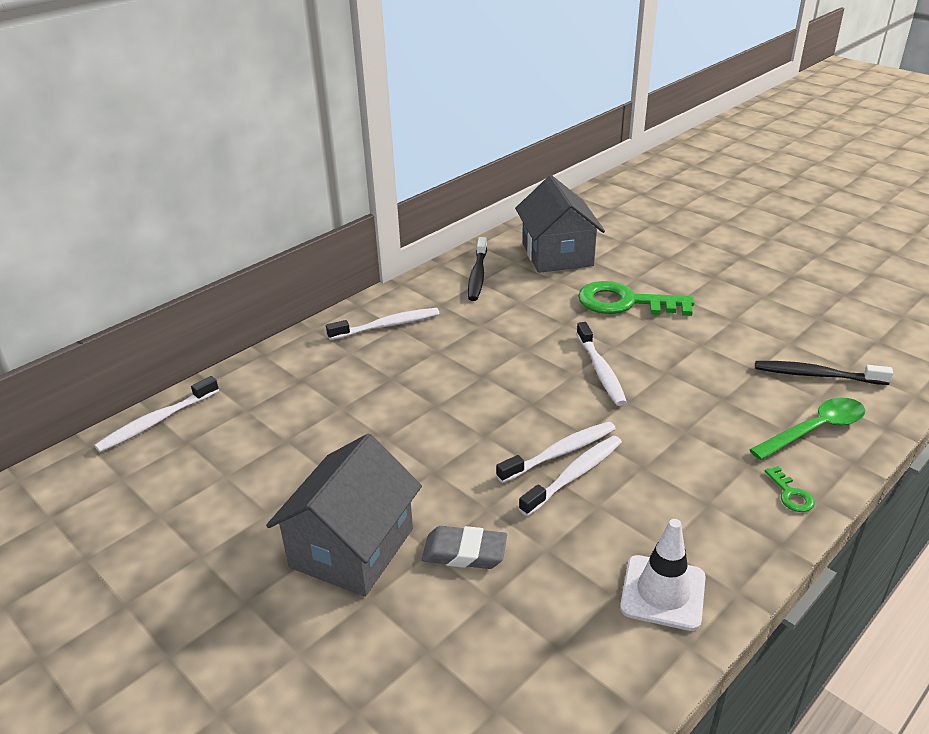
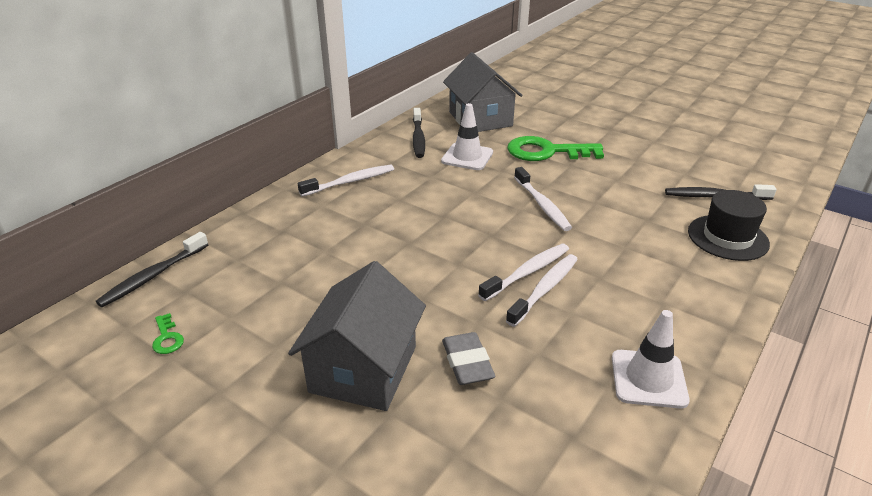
camera: 10 degrees left, 0 degrees up
white toothbrush [94,376,219,452] -> black toothbrush [96,232,209,307]
grey eraser [422,526,507,569] -> grey eraser turned 75 degrees clockwise [442,332,495,385]
green spoon [749,398,865,460] -> black hat [688,190,770,261]
green key [764,466,815,512] -> green key moved to [152,313,184,354]
none -> white traffic cone [441,103,493,170]

